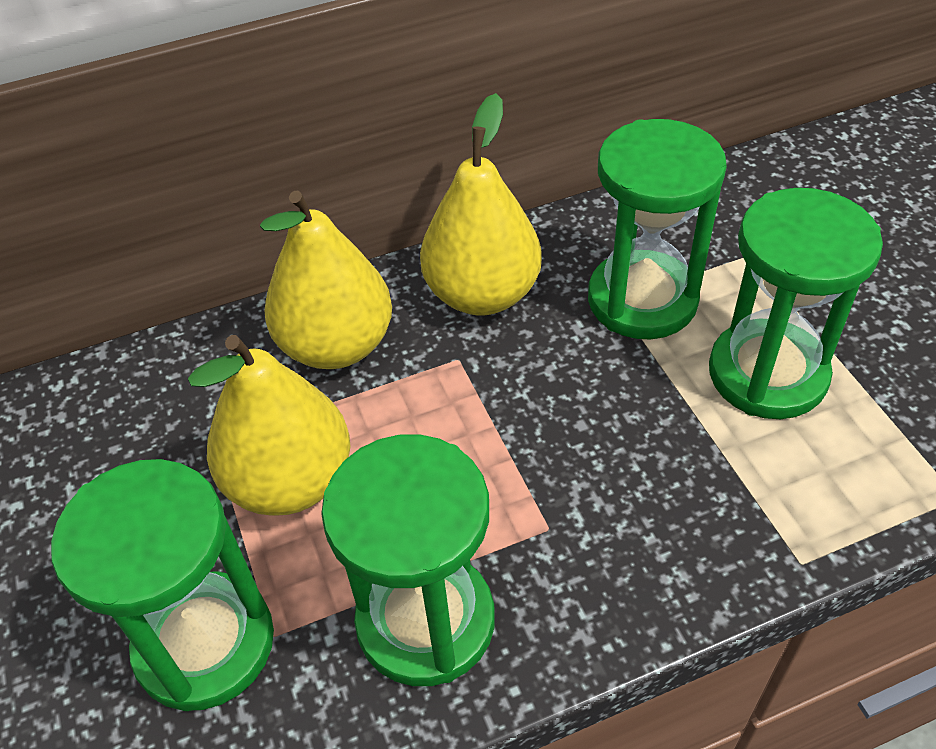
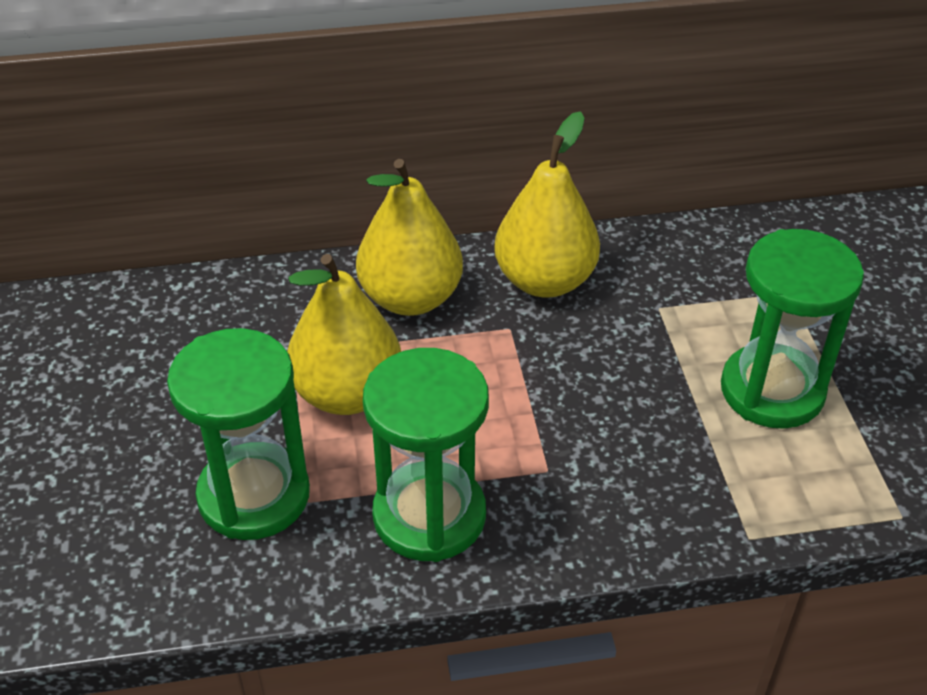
camera: 10 degrees right, 5 degrees down
green hourglass [588,119,727,339] -> none

